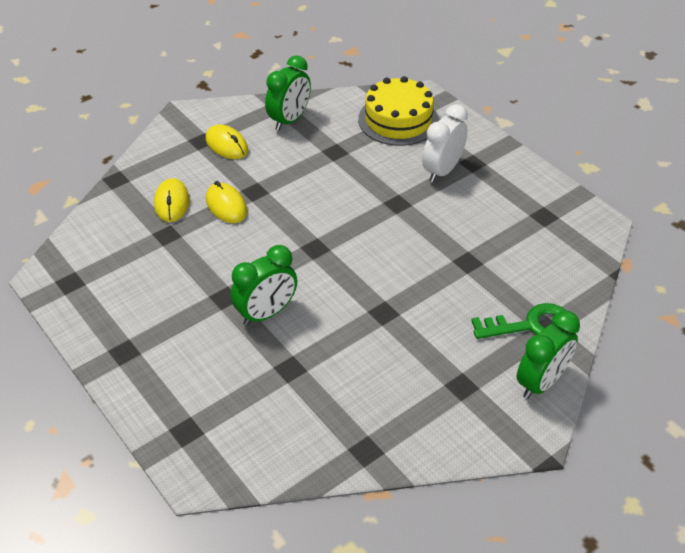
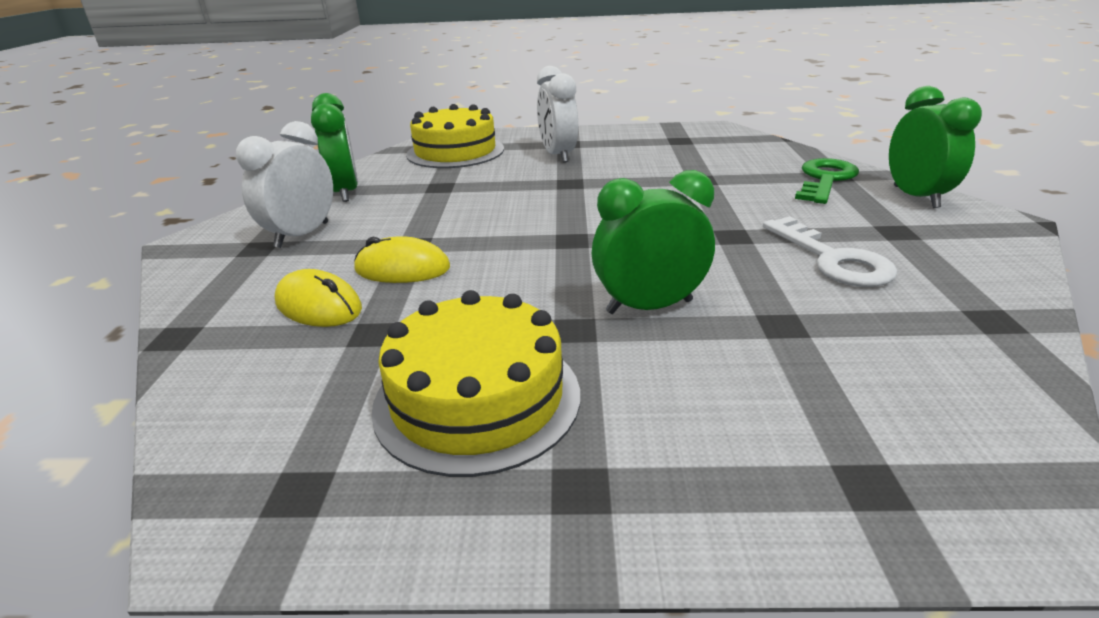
camera: 50 degrees left, 15 degrees down
yellow mouse [206,124,248,159] -> white clock [236,121,333,248]
green clock [231,245,297,326] -> green clock turned 105 degrees counterclockwise [591,170,715,314]
none -> yellow cake [371,290,580,477]
none -> white key [763,216,897,287]

